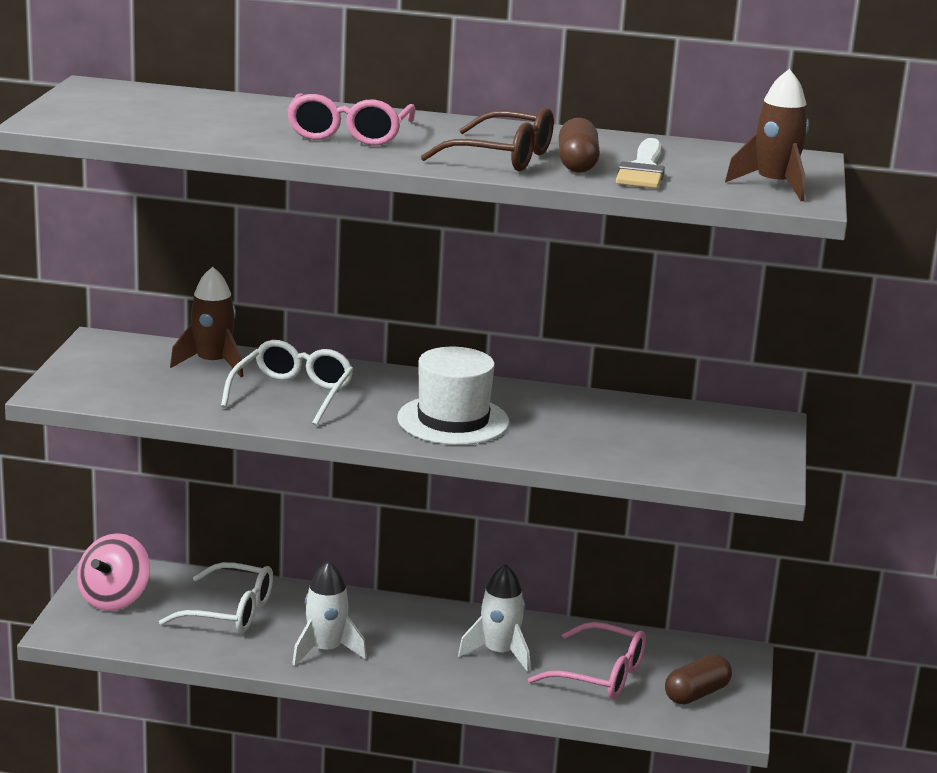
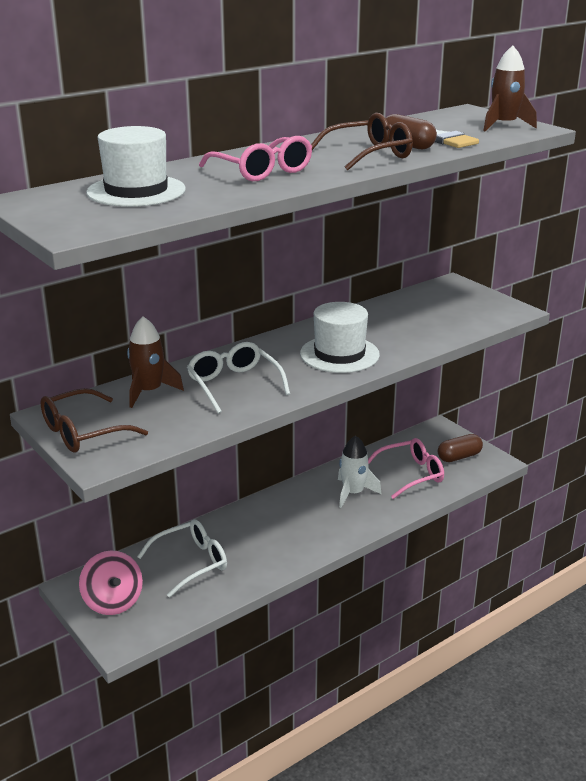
camera: 45 degrees left, 5 degrees up
white rocket [292,561,367,666] -> none
brown capsule [665,654,732,705] -> brown capsule turned 60 degrees clockwise [438,434,483,462]
none -> brown glasses [41,388,148,453]
none -> white hat [86,126,186,207]

